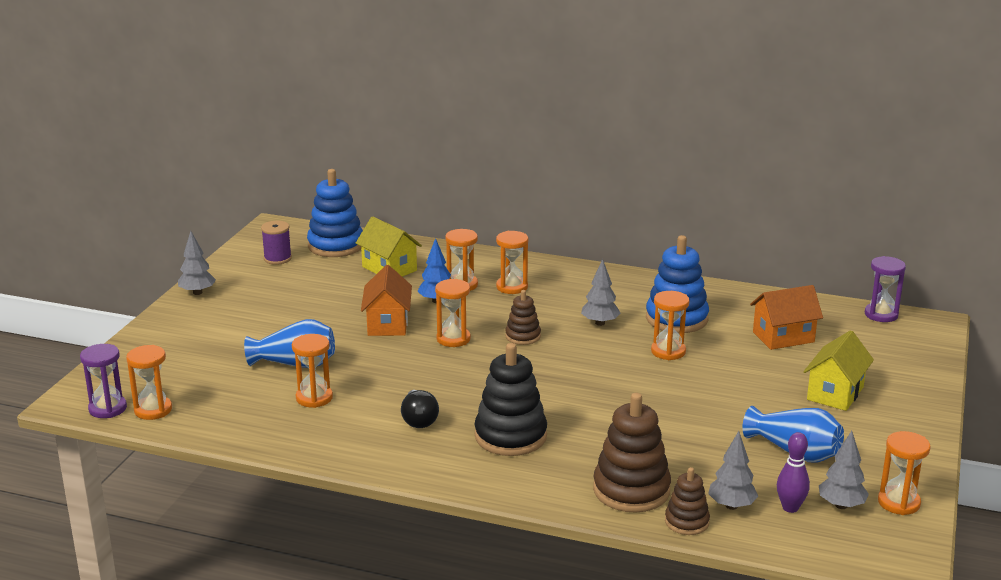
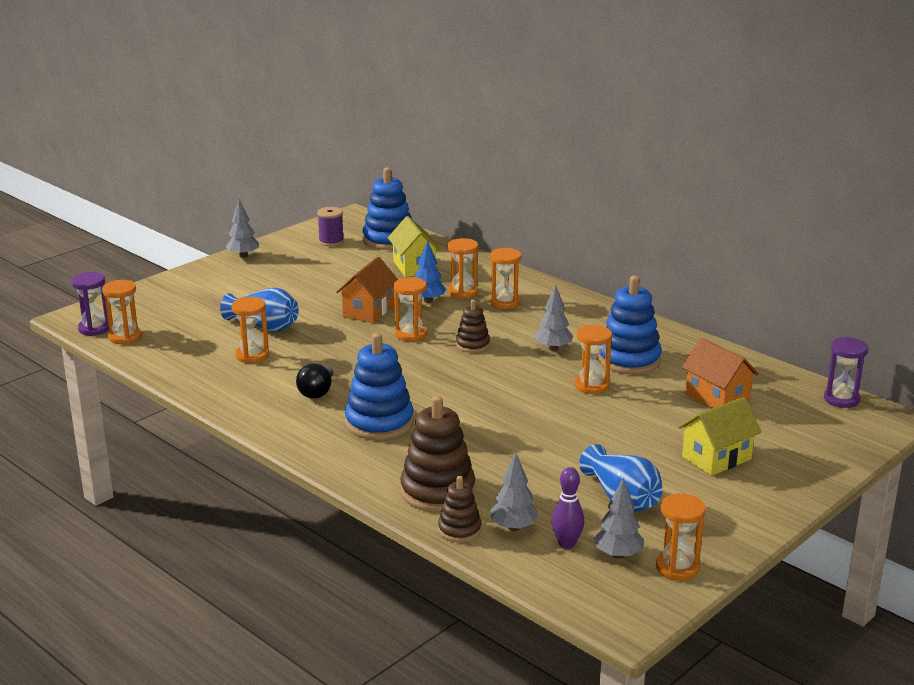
camera: 25 degrees right, 0 degrees up
black stacking toy [475,343,547,456] -> blue stacking toy [345,333,414,440]
orange house [750,285,823,350] -> orange house turned 45 degrees clockwise [682,338,759,408]

